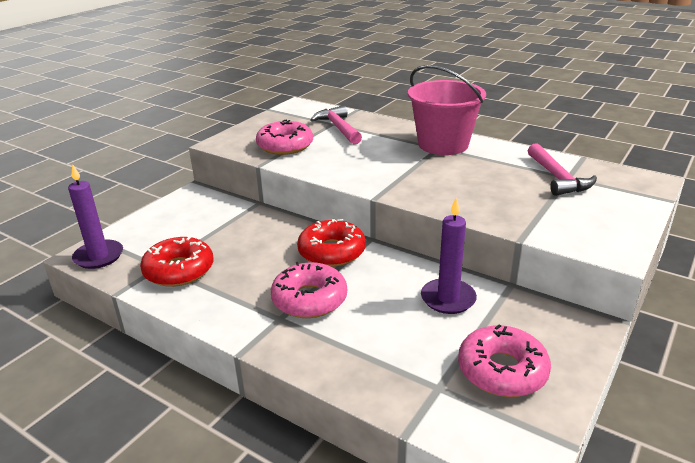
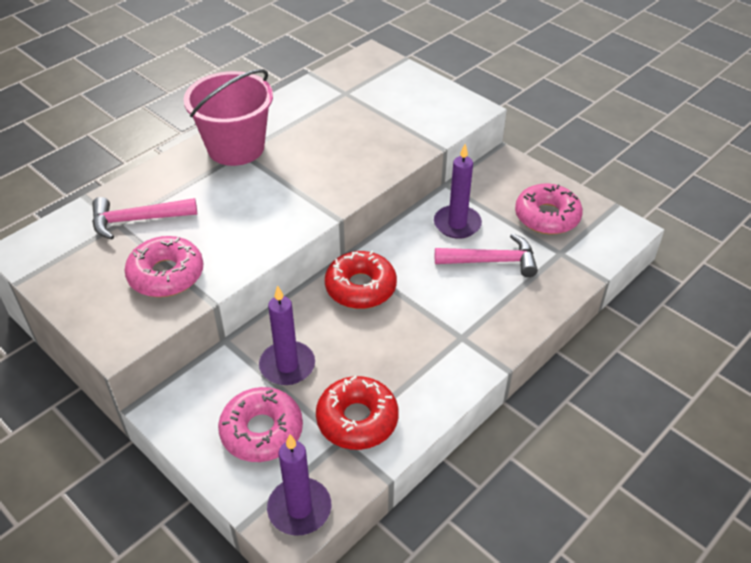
camera: 80 degrees left, 15 degrees up
pink donut [271,262,347,318] -> pink donut moved to [218,387,303,462]
pink hammer [528,143,597,196] -> pink hammer moved to [435,233,538,277]
none -> purple candle [259,286,315,385]

